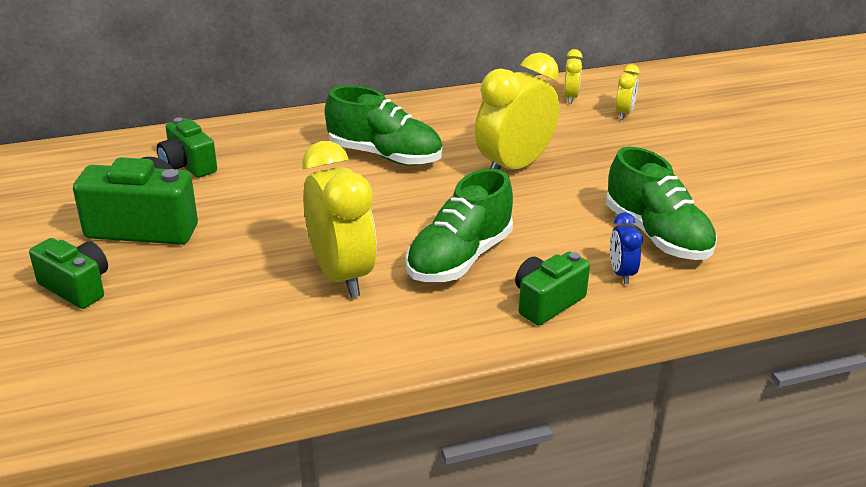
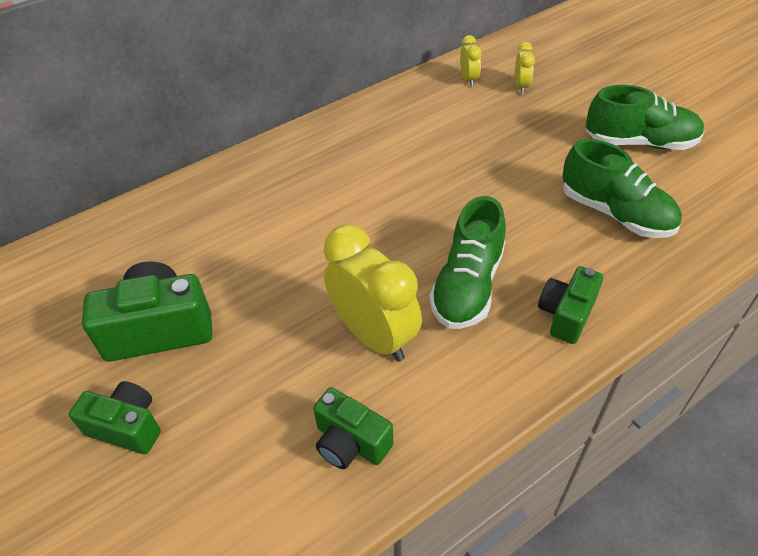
camera: 15 degrees left, 15 degrees up
green camera [157,117,217,178] -> green camera moved to [313,387,393,469]
green shoe [325,85,442,166] -> green shoe moved to [586,85,705,150]
yellow clock [475,52,559,170] -> none
blue clock [610,212,643,284] -> none

